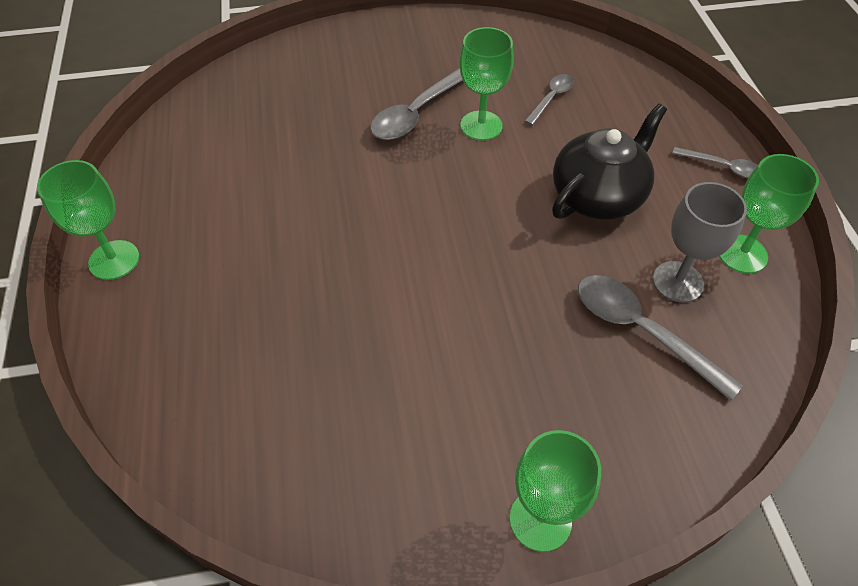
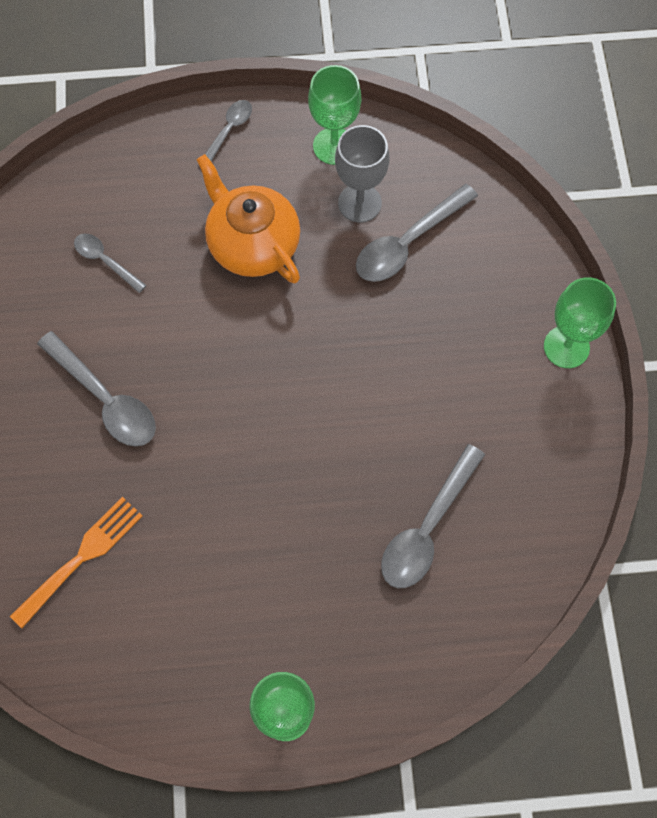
camera: 85 degrees left, 15 degrees up
green goblet [460,27,514,141] -> none
black teapot [552,104,667,220] -> orange teapot [197,154,300,283]
none -> orange fork [10,497,143,628]
none -> grey spoon [381,444,485,588]

